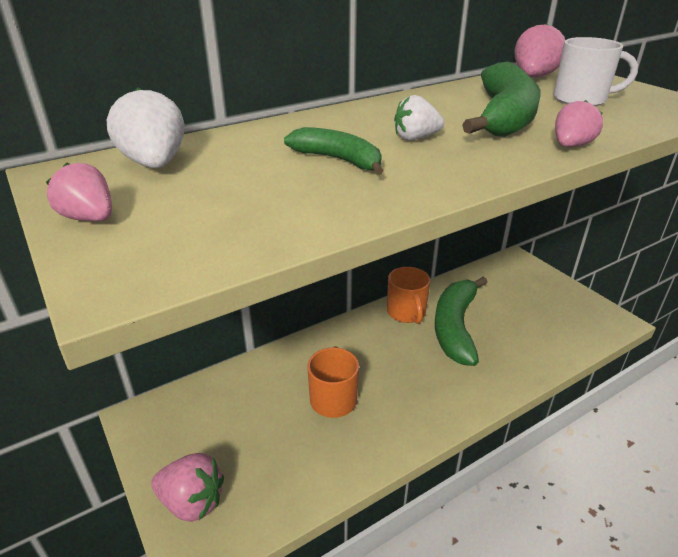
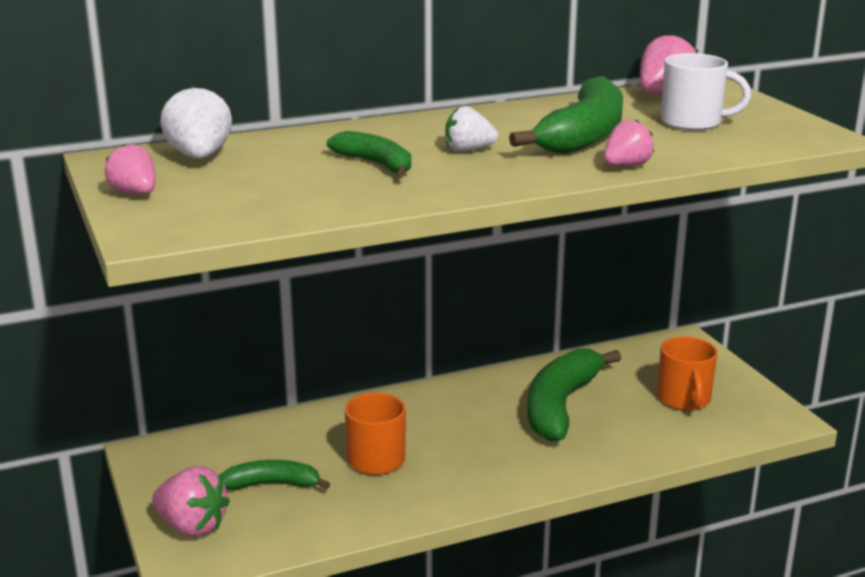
camera: 10 degrees right, 10 degrees down
orange mug [387,267,430,324] -> orange mug moved to [657,336,718,411]
none -> green banana [221,460,330,490]

